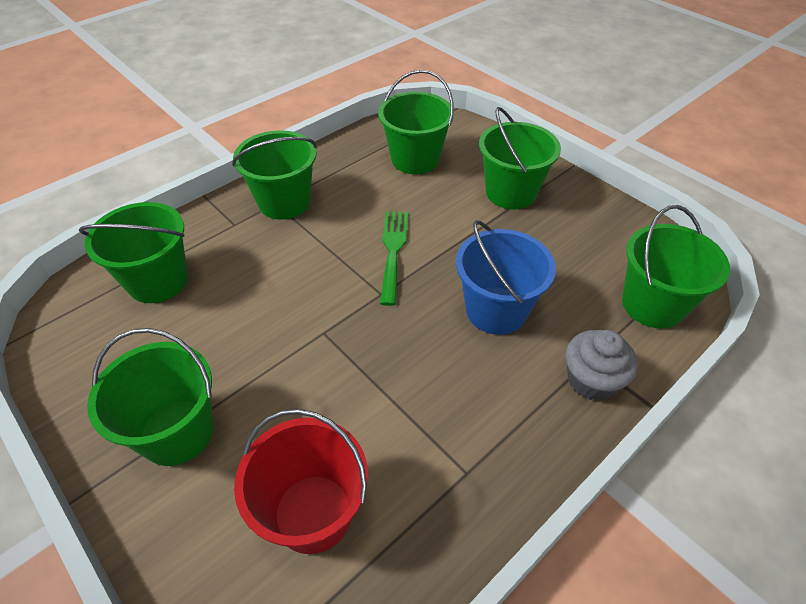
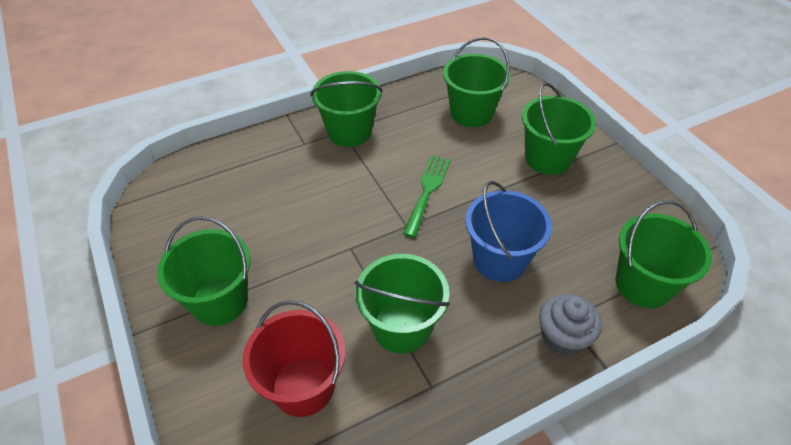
camera: 15 degrees right, 0 degrees up
green bucket [79,202,188,303] -> green bucket moved to [354,254,450,354]

